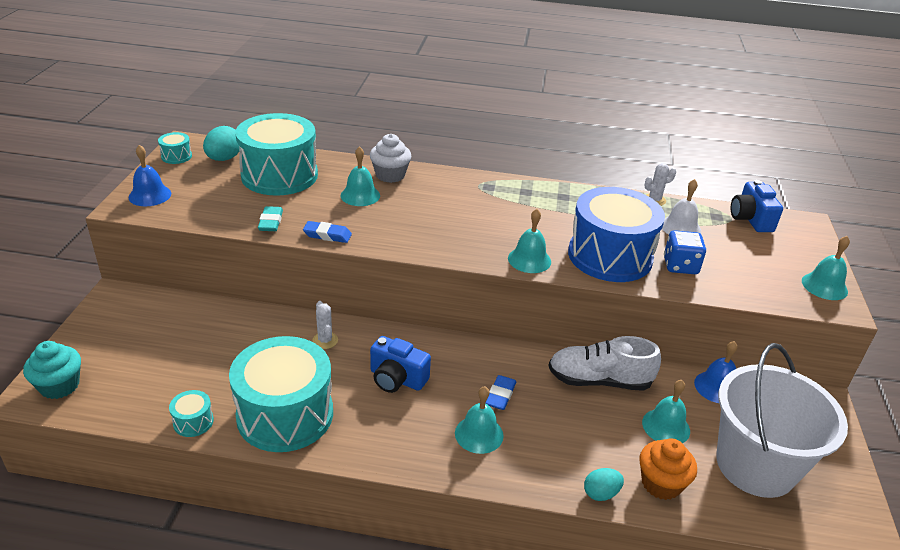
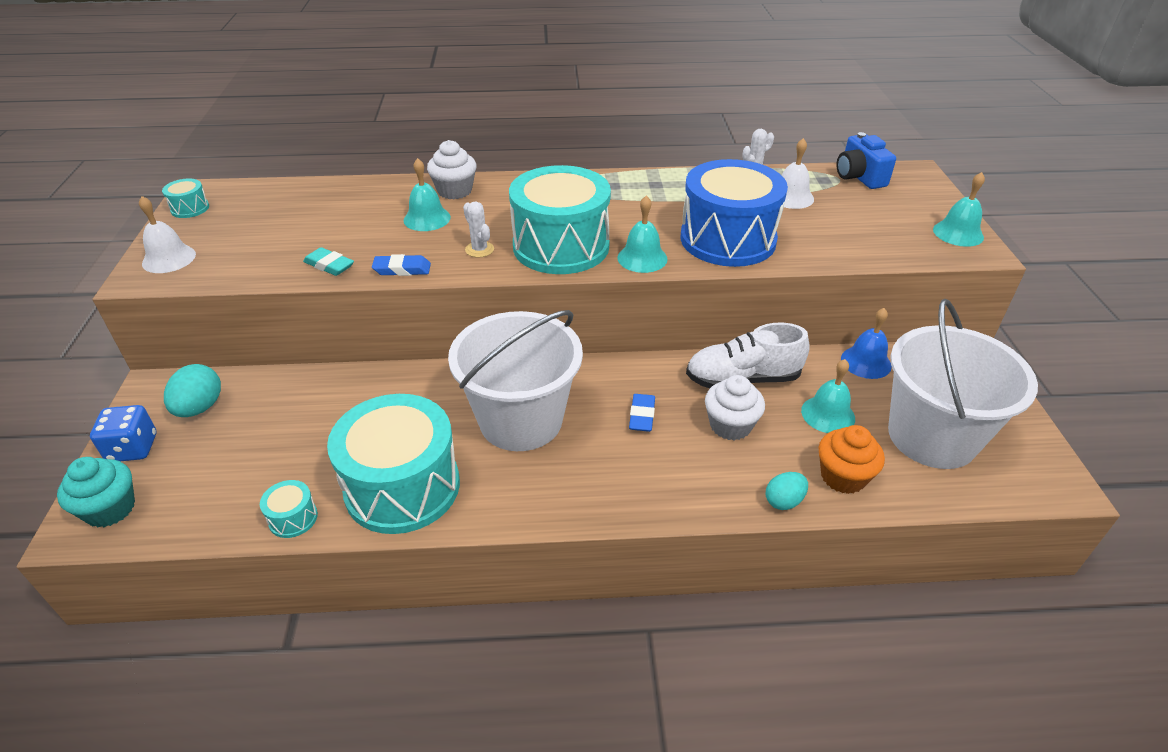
camera: 10 degrees left, 5 degrees up
blue bell [129,145,171,206] -> white bell [139,196,196,273]
turquoise egg [203,126,240,161] -> turquoise egg moved to [164,364,221,417]
turquoise drum [235,113,318,195] -> turquoise drum moved to [509,165,611,274]
turquoise eraser [258,206,283,231] -> turquoise eraser turned 45 degrees counterclockwise [303,247,354,276]
white cactus [312,301,338,349] -> white cactus moved to [463,201,494,257]
blue camera [370,336,431,393] -> white bucket [448,310,583,451]
turquoise bell [455,386,504,454] -> none
blue dice [664,230,706,274] -> blue dice moved to [90,405,156,461]
none -> white cupcake [705,375,765,440]

